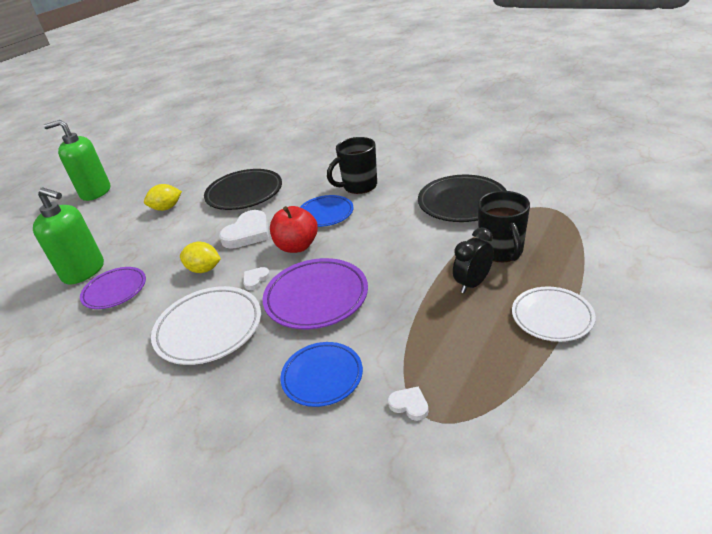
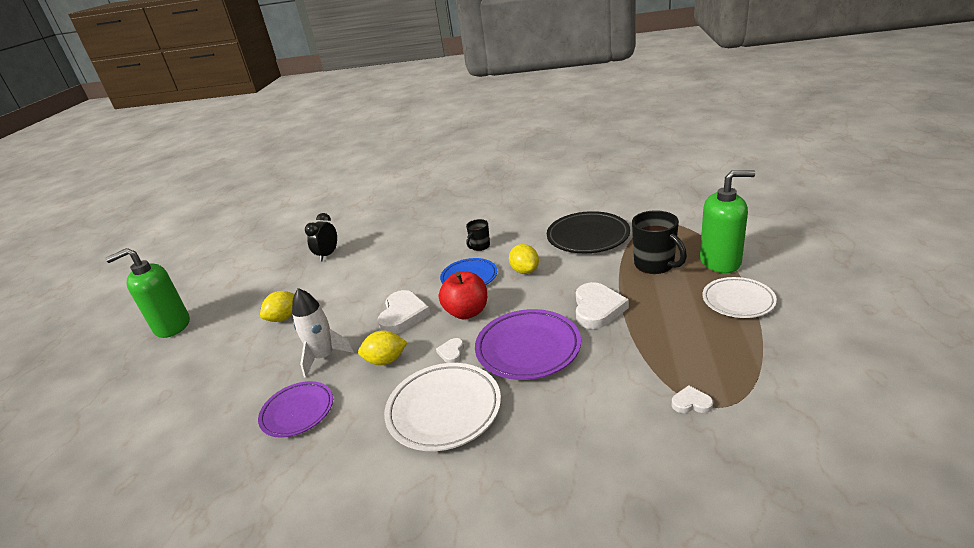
camera: 25 degrees left, 5 degrees down
green soap dispenser [33,187,104,285] -> green soap dispenser moved to [700,170,755,273]
black plate [204,169,282,210] -> none
blue plate [280,342,363,407] -> none
black mug [327,137,377,194] -> black mug [466,219,490,251], size x0.57
black clock [453,227,494,293] -> black clock moved to [305,213,337,261]
none -> white rocket [292,288,354,378]
none -> yellow lemon [509,244,539,274]
none -> white heart [576,282,629,329]

